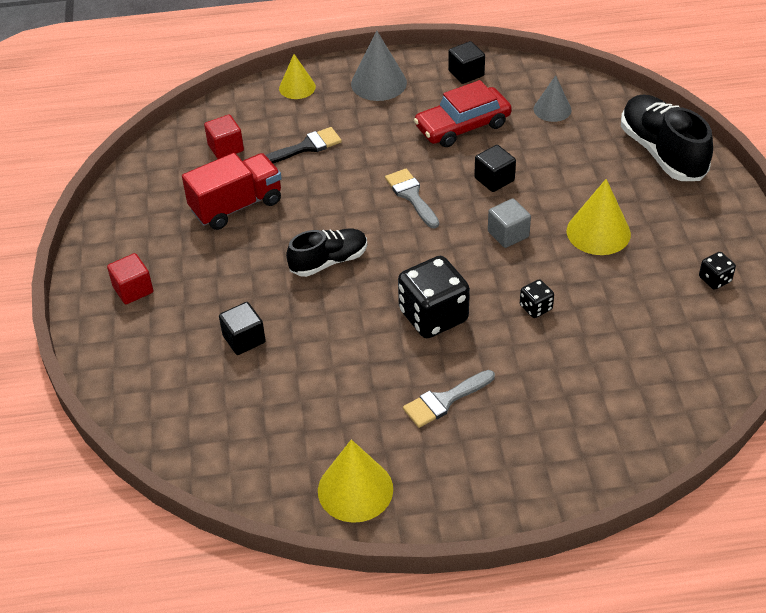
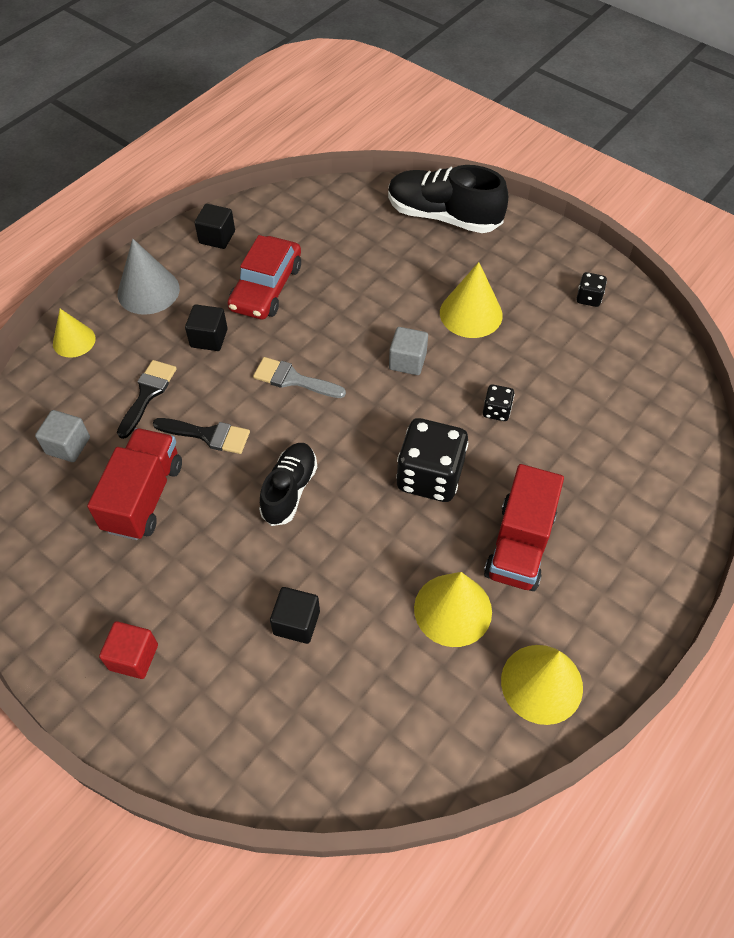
camera: 45 degrees left, 10 degrees up
red cube [204,114,244,159] -> grey cube [35,410,90,462]
grey brush [403,370,495,428] -> red truck [484,464,564,591]
black cube [474,145,516,192] -> black cube moved to [185,304,228,351]
grey cone [534,75,571,122] -> none
none -> black brush [153,418,250,454]
none -> yellow cone [414,572,492,647]

